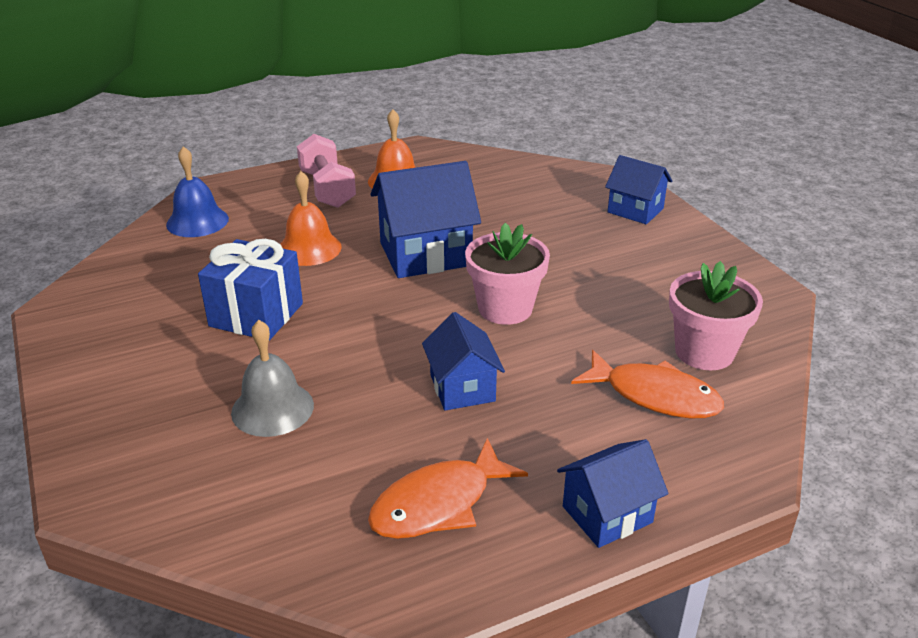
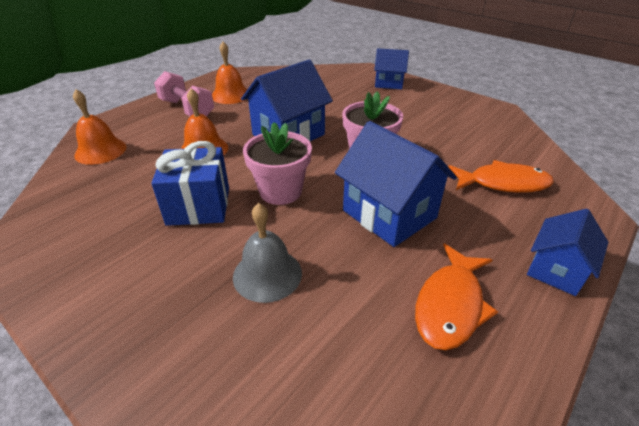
camera: 25 degrees left, 5 degrees up
blue bell [166,146,229,237] -> orange bell [73,90,126,165]
blue house [422,312,505,411] -> blue house [335,121,457,247], size x1.64
pink flower pot [669,261,763,370] -> pink flower pot moved to [243,122,312,205]

